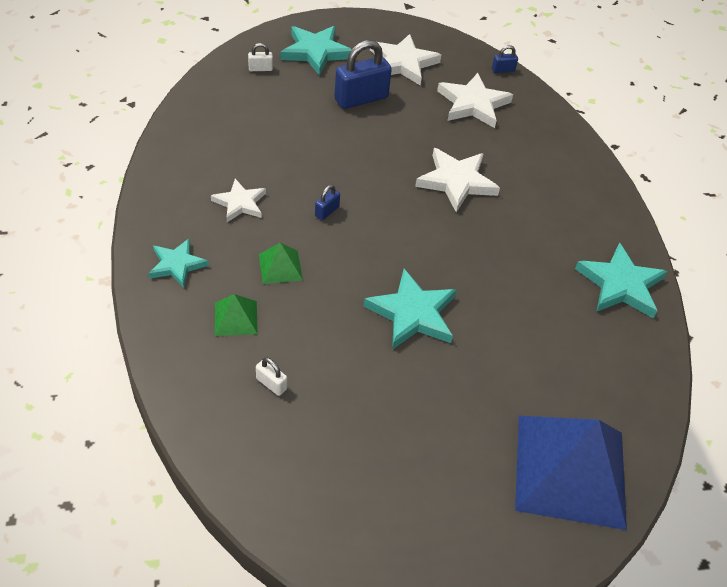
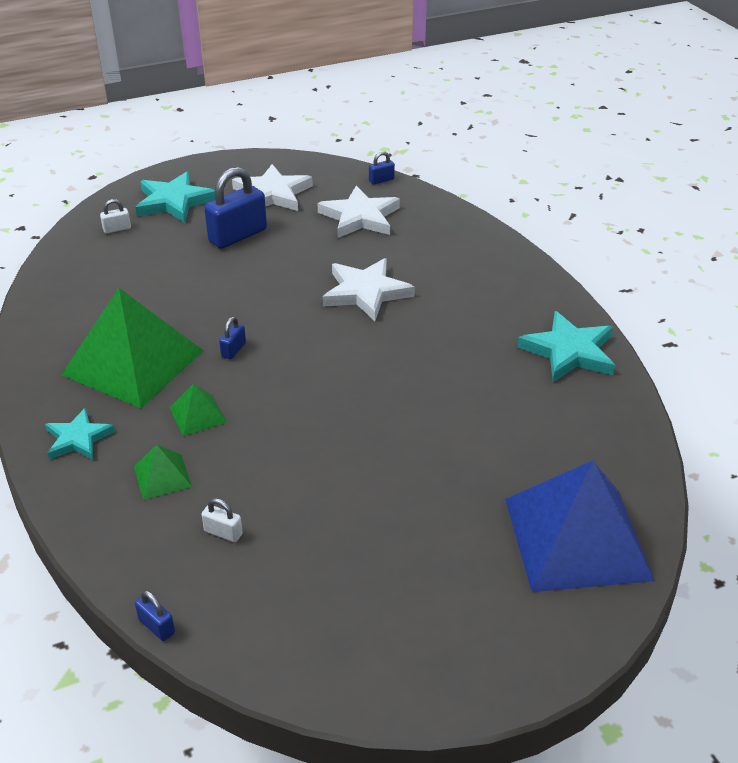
camera: 10 degrees left, 10 degrees down
white star [211,179,266,222] -> green pyramid [61,288,204,408]
turquoise star [364,269,457,350] -> none
none -> blue padlock [135,590,175,641]

